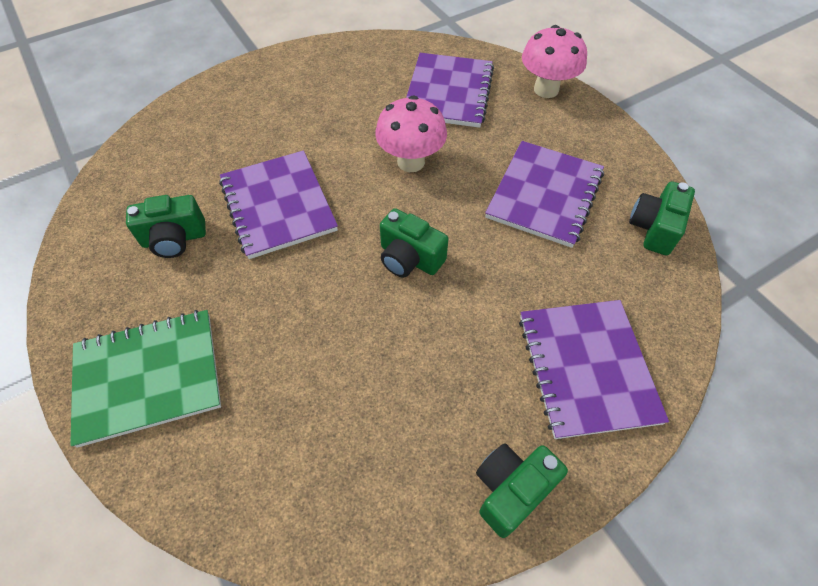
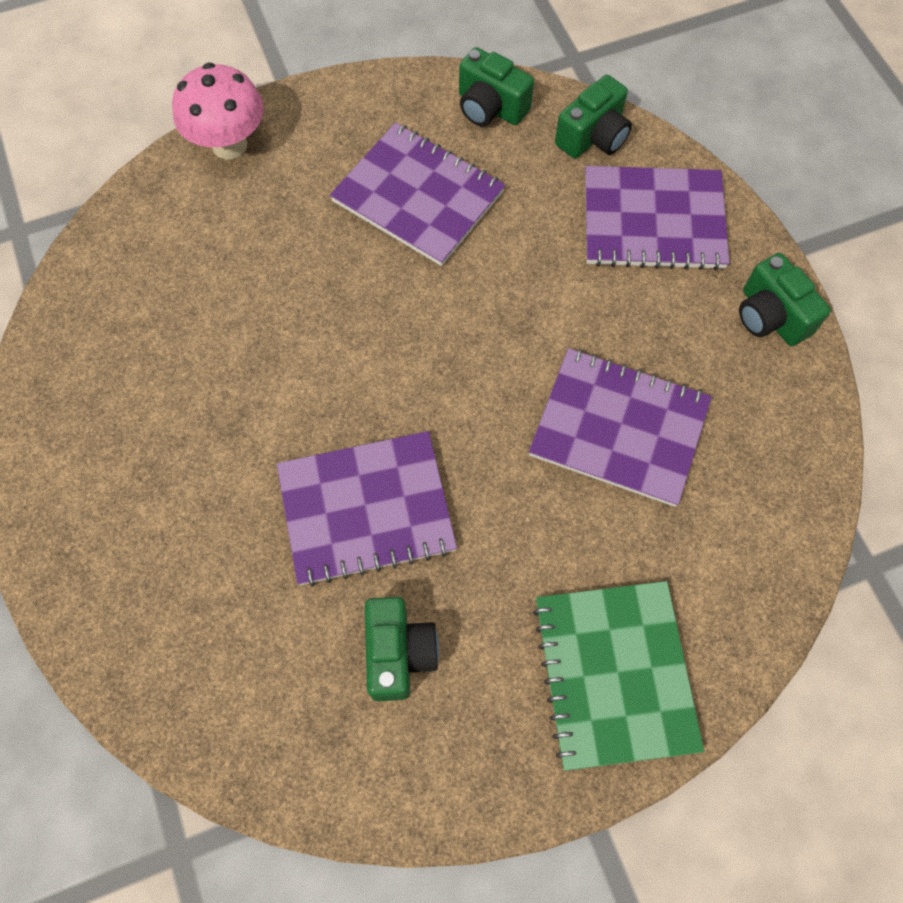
camera: 80 degrees left, 10 degrees up
pink mushroom [375,95,447,172] -> none
green camera [380,208,449,278] -> green camera moved to [555,75,632,158]
purple notebook [406,53,494,128] -> purple notebook moved to [529,348,712,507]

